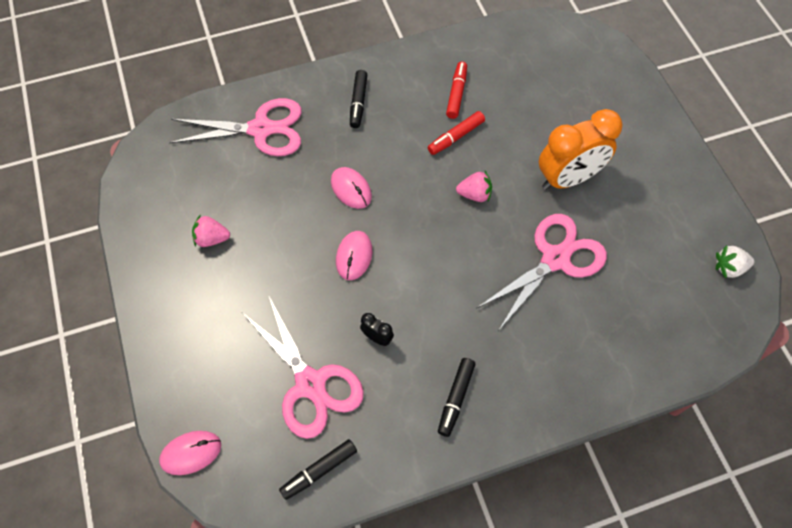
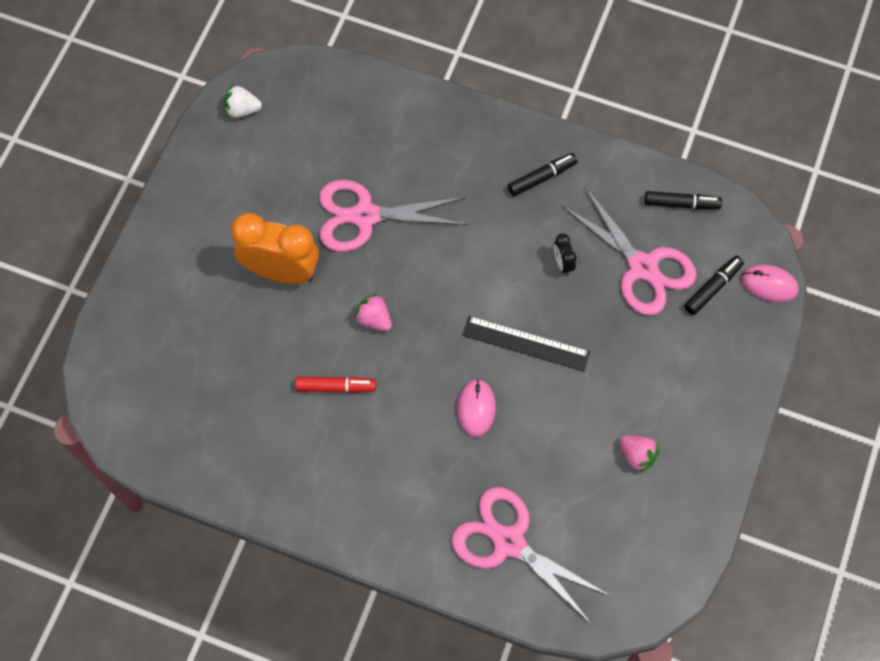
camera: 140 degrees left, 5 degrees up
pink scissors [243,297,364,439] -> pink scissors turned 135 degrees clockwise [561,186,697,316]
pink mouse [336,231,372,280] -> black ruler [463,316,590,371]
black marker [350,70,367,128] -> black marker moved to [684,256,744,315]
red marker [446,62,467,119] -> none
white strawberry [716,245,754,278] -> white strawberry turned 150 degrees clockwise [224,85,262,118]

